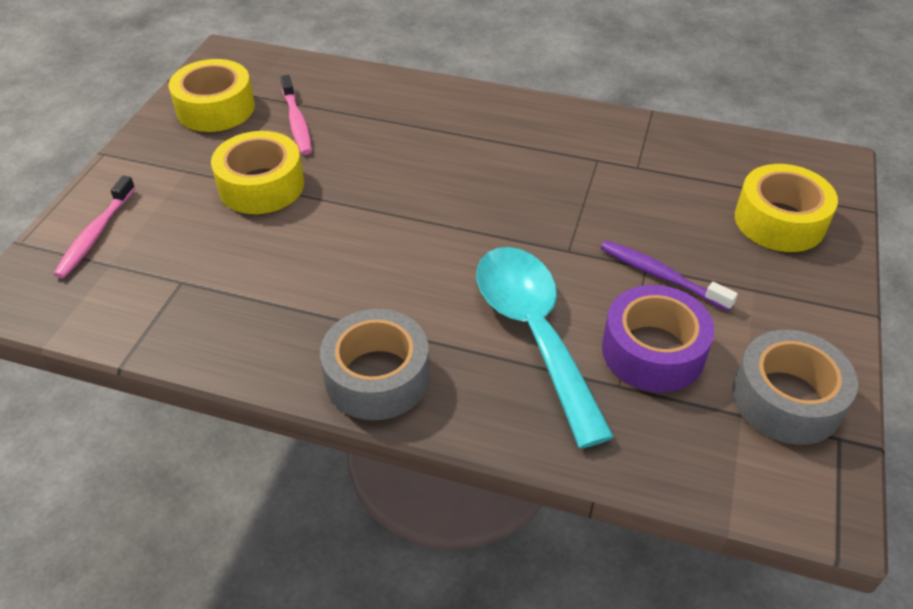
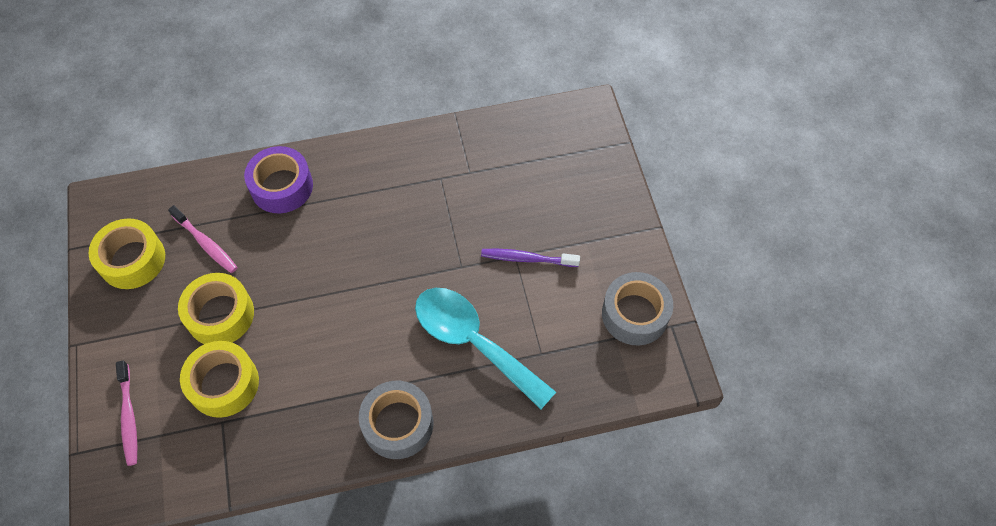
camera: 30 degrees left, 15 degrees up
purple tape [602,285,714,392] -> purple tape moved to [244,146,313,213]
yellow tape [735,164,838,252] -> yellow tape moved to [180,341,259,418]

